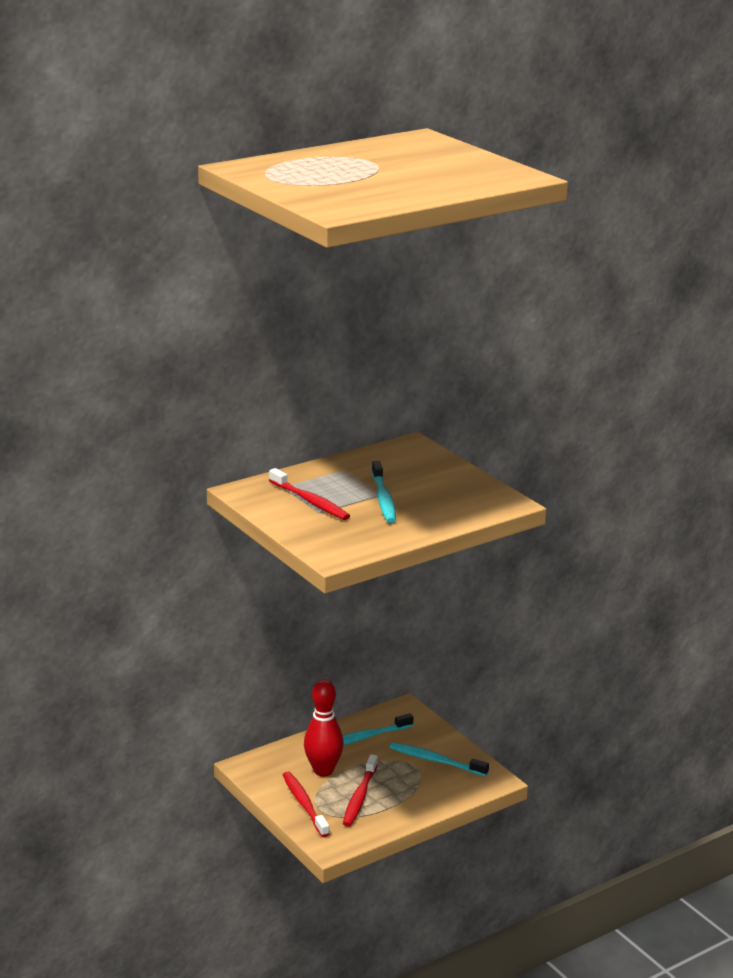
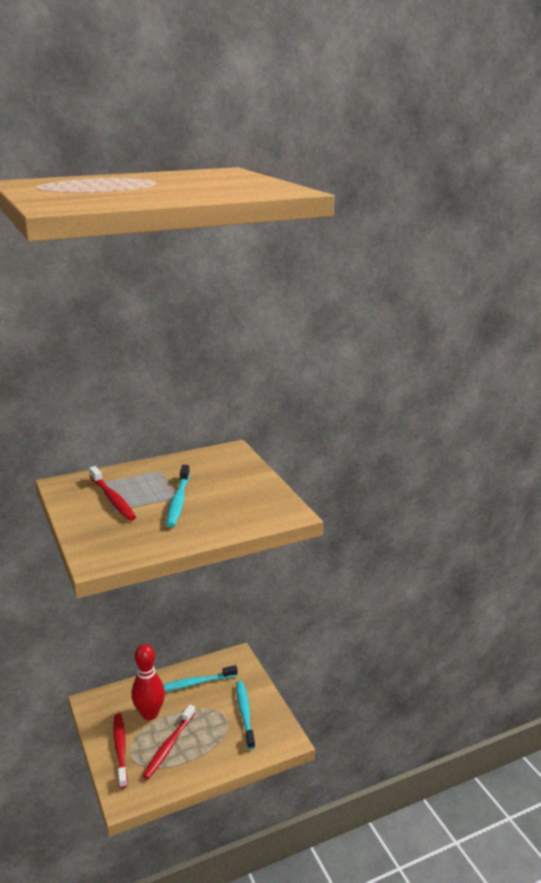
camera: 10 degrees right, 0 degrees up
turquoise toothbrush [390,742,489,776] -> turquoise toothbrush turned 45 degrees clockwise [236,681,255,750]

